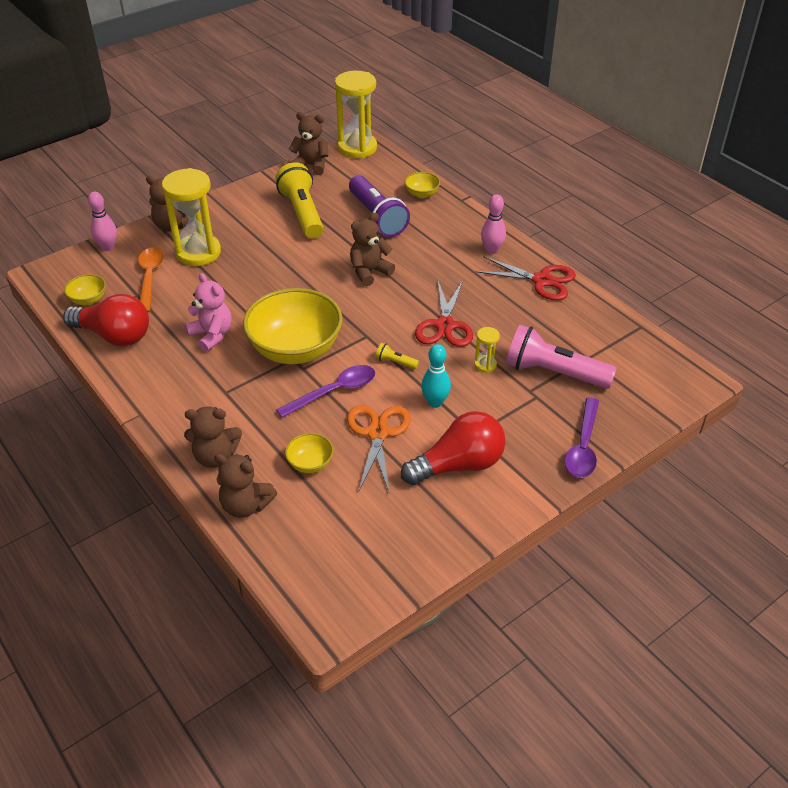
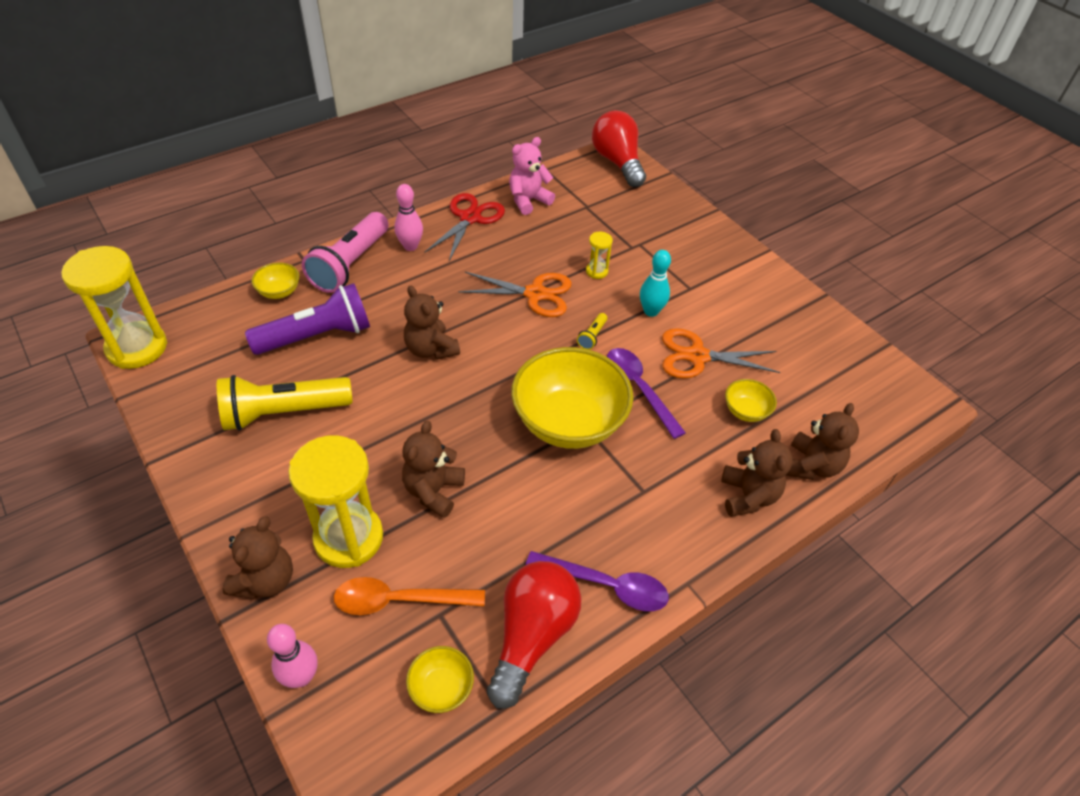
camera: 90 degrees left, 5 degrees up
pink teddy bear [185,273,232,352] -> pink teddy bear moved to [509,137,555,215]
brown teddy bear [289,112,329,175] -> brown teddy bear moved to [402,421,465,518]
red light bulb [401,411,506,485] -> red light bulb moved to [592,110,646,187]
red scissors [415,281,473,347] -> orange scissors [458,272,572,317]
pink flashlight [506,325,617,389] -> pink flashlight moved to [302,212,389,293]
purple spoon [564,398,599,478] -> purple spoon moved to [526,551,669,611]

